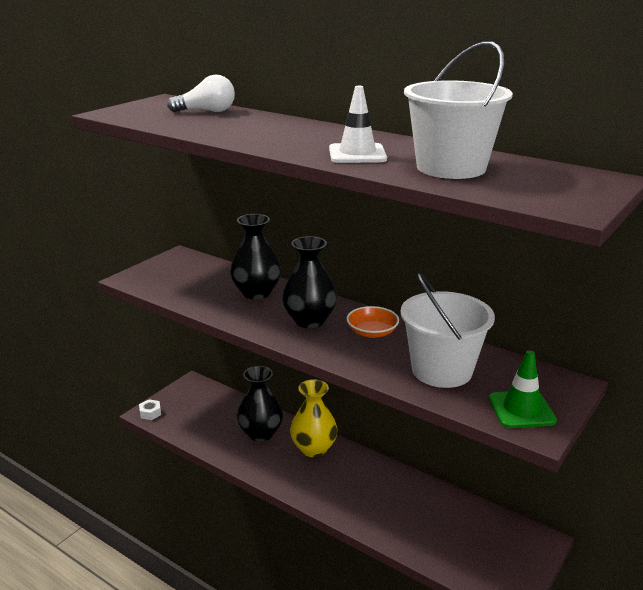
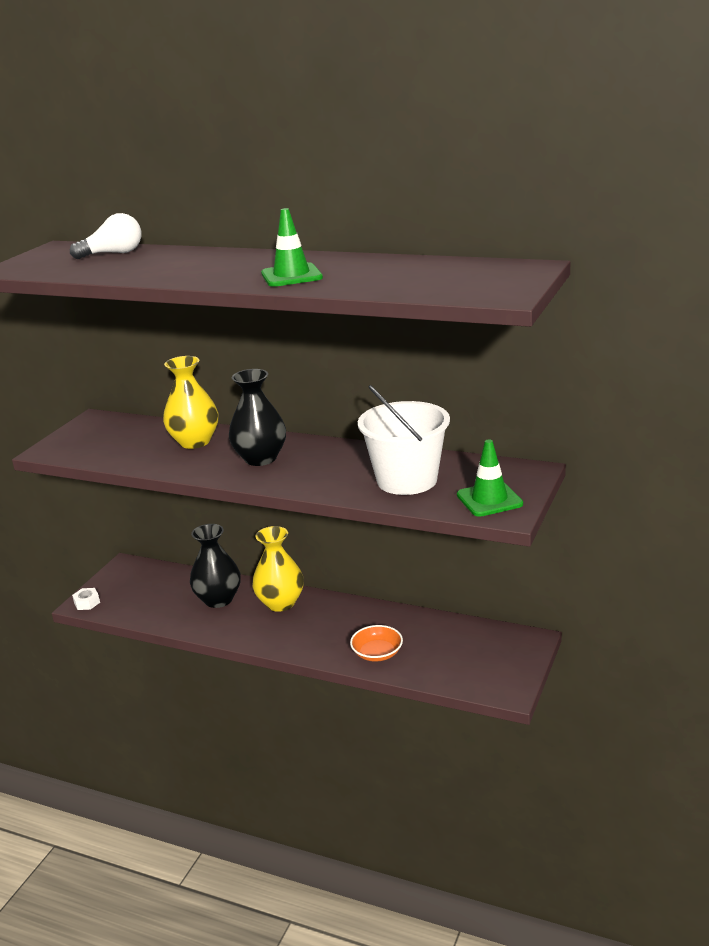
camera: 10 degrees left, 0 degrees up
black vase [230,214,281,300] -> yellow vase [163,356,218,449]
white traffic cone [329,86,387,163] -> green traffic cone [261,208,323,287]
orange bowl [346,306,399,338] -> orange bowl moved to [350,625,403,662]
white bucket [404,41,513,179] -> none

